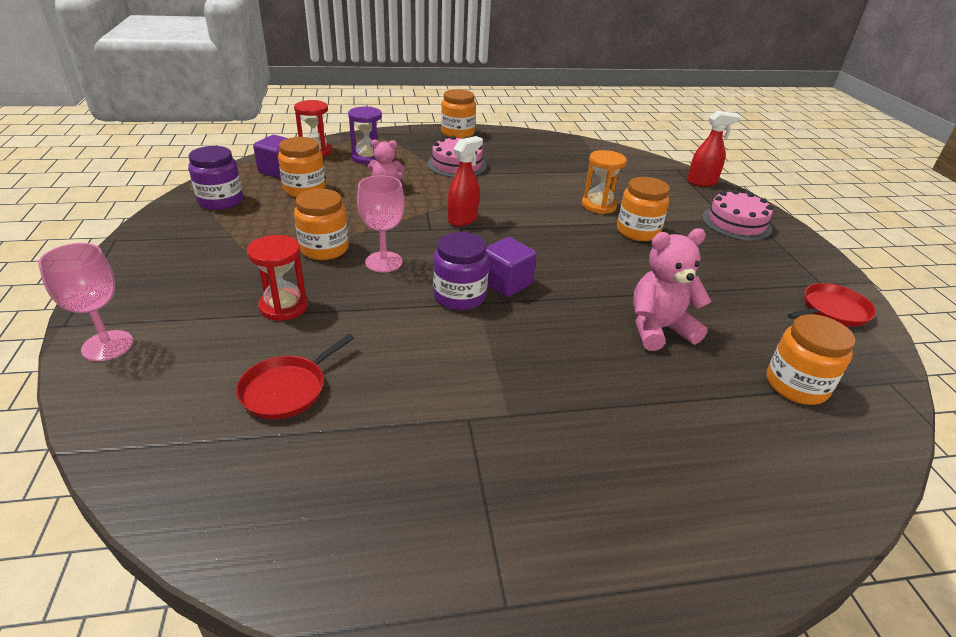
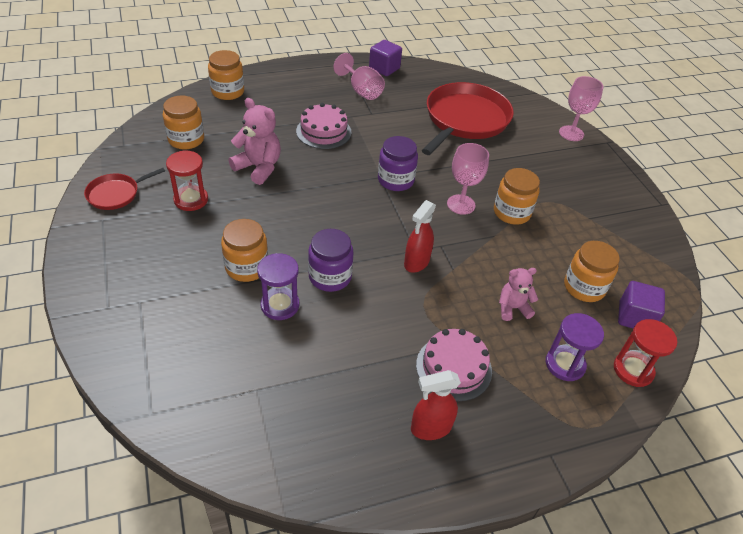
camera: 170 degrees right, 10 degrees up
purple jar [188,146,243,210] -> purple jar moved to [308,229,354,292]
red pan [236,334,354,419] -> red pan [422,82,514,155], size x2.06
red hourglass [247,235,308,321] -> red hourglass moved to [166,150,208,211]
orange jar [441,89,476,138] -> orange jar moved to [208,50,244,100]
purple cube [486,237,537,297] -> purple cube moved to [369,40,402,76]
orange hourglass [582,150,627,214] -> purple hourglass [257,253,299,320]
pink teddy bear [633,228,712,351] -> pink teddy bear turned 120 degrees counterclockwise [229,98,281,185]
red spray bottle [687,111,741,187] -> red spray bottle moved to [411,370,461,440]
pink cake [702,190,773,240] -> pink cake moved to [296,103,351,149]
none -> pink goblet [334,53,385,100]

